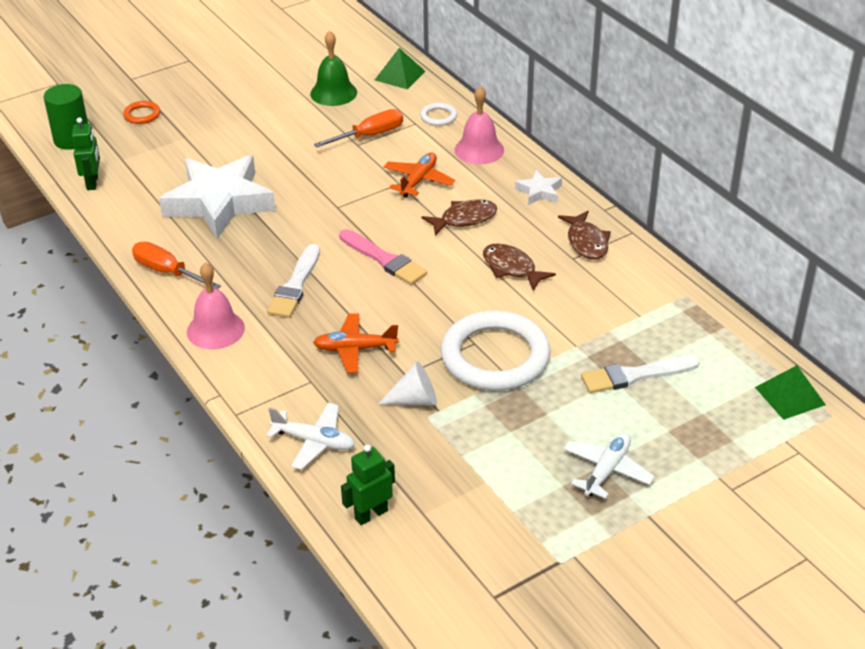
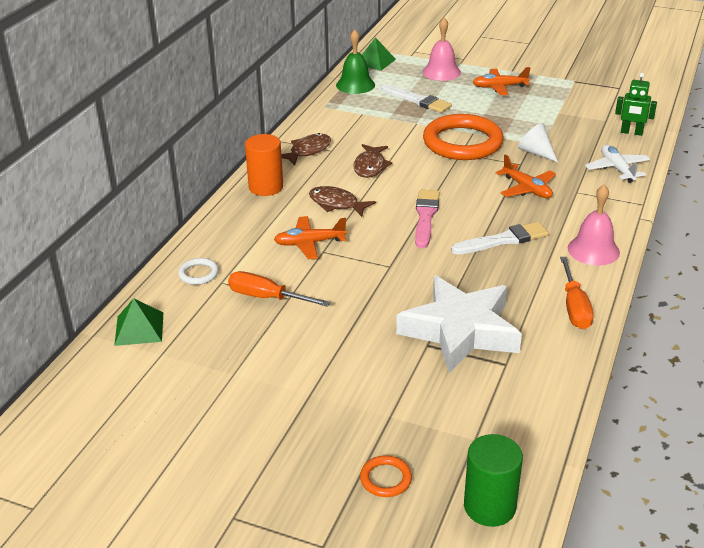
camera: 125 degrees left, 5 degrees down
green robot [72,117,100,190] -> none
green bell [310,31,357,106] -> green bell moved to [336,30,375,94]
white ring [441,310,551,391] -> orange ring [423,114,504,160]
pink bell [455,86,504,164] -> pink bell moved to [423,18,461,81]
white star [515,170,562,205] -> orange cylinder [245,134,283,196]
white plane [563,432,655,499] -> orange plane [473,67,531,95]

